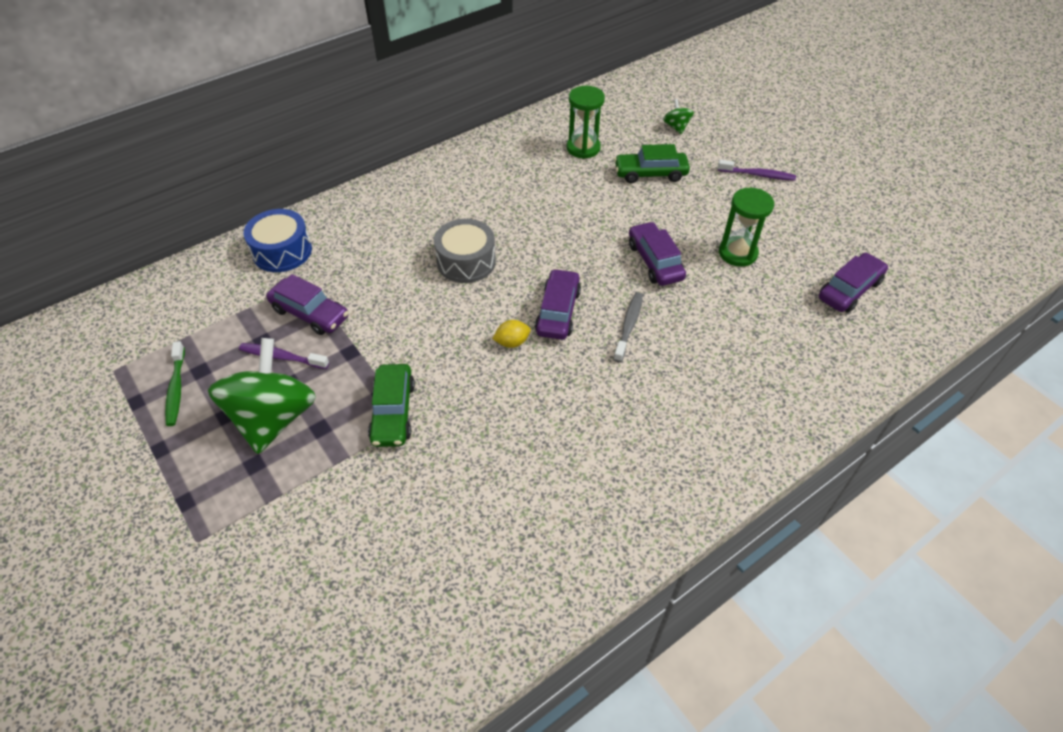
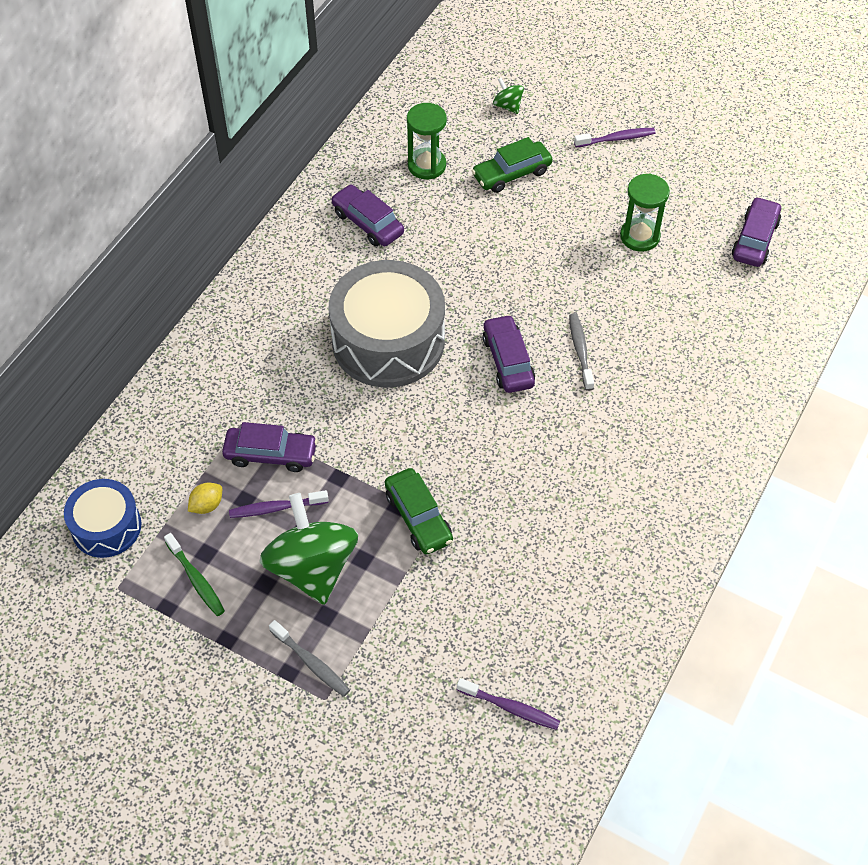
camera: 25 degrees left, 5 degrees up
blue drum [243,209,312,272] -> blue drum moved to [64,479,141,558]
grey drum [434,219,496,283] -> grey drum [329,260,445,388], size x1.77
yellow lemon [492,320,531,348] -> yellow lemon moved to [188,483,222,514]
purple car [629,222,686,286] -> purple car moved to [331,184,404,246]
none -> grey toothbrush [269,620,350,697]
none -> purple toothbrush [457,678,560,730]

